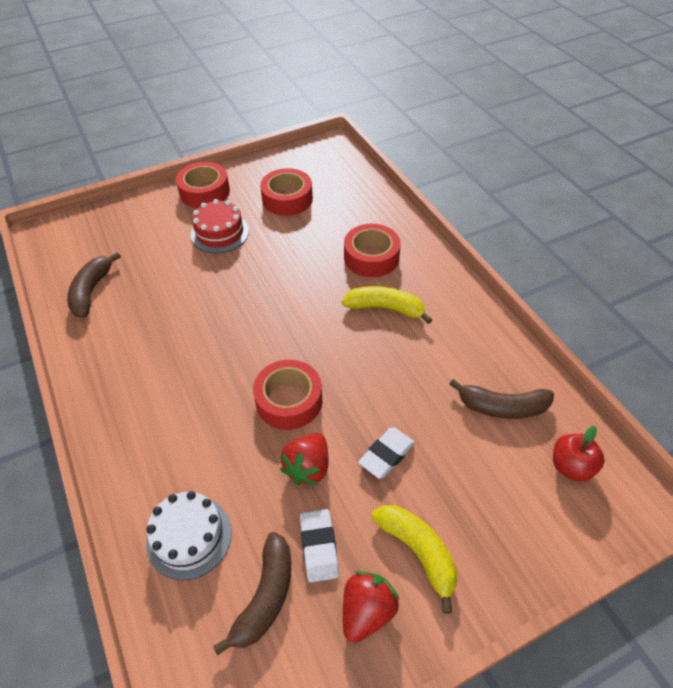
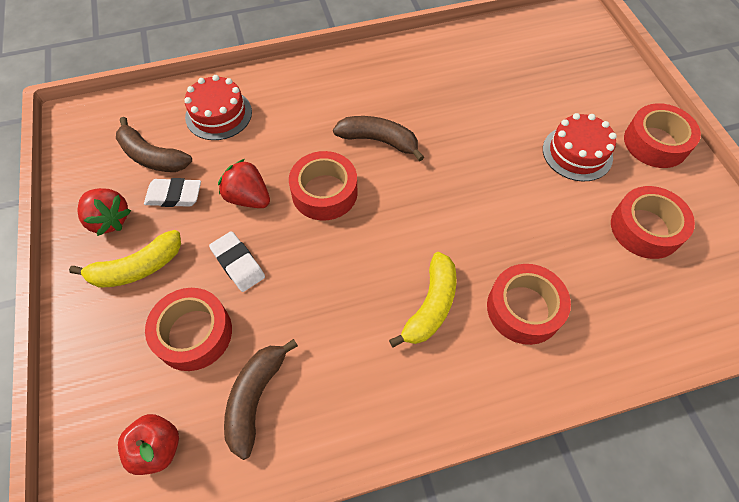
camera: 100 degrees right, 10 degrees up
brown banana [67,252,121,318] -> brown banana moved to [333,116,424,161]
white cake [146,491,232,580] -> red cake [184,75,252,140]
none -> red tape [145,288,232,371]

